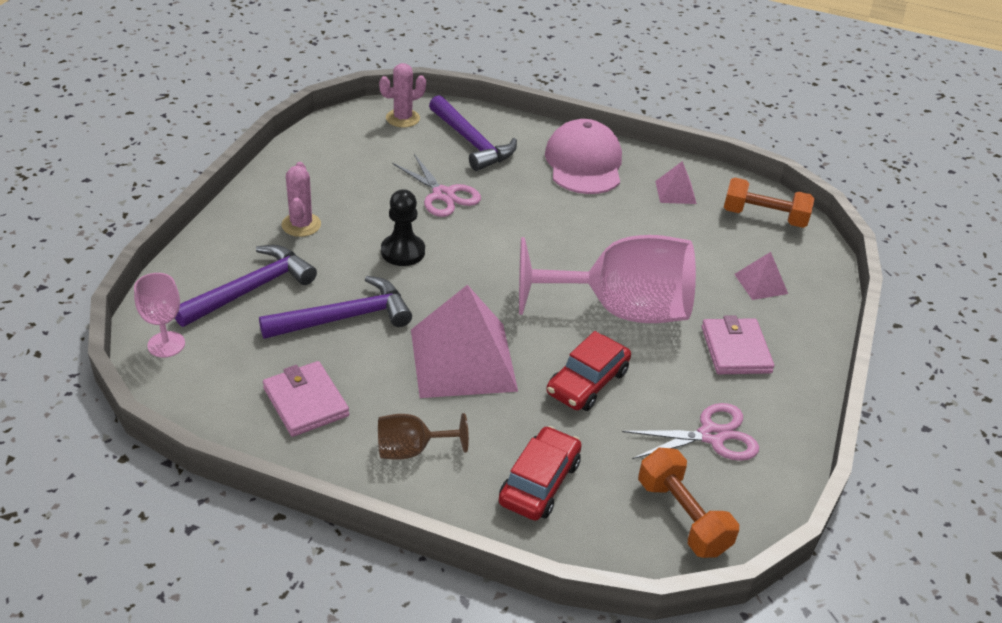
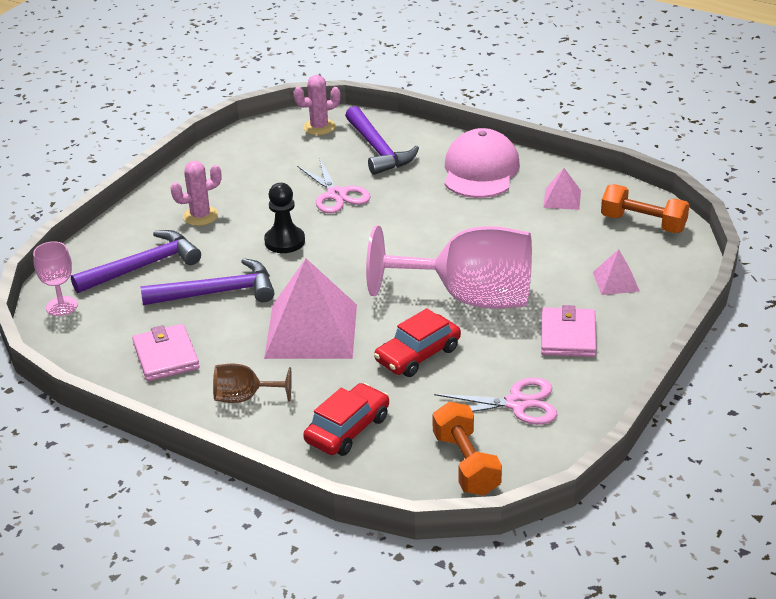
camera: 15 degrees right, 5 degrees down
pink cactus [281,162,321,237] -> pink cactus turned 60 degrees clockwise [171,161,222,226]

